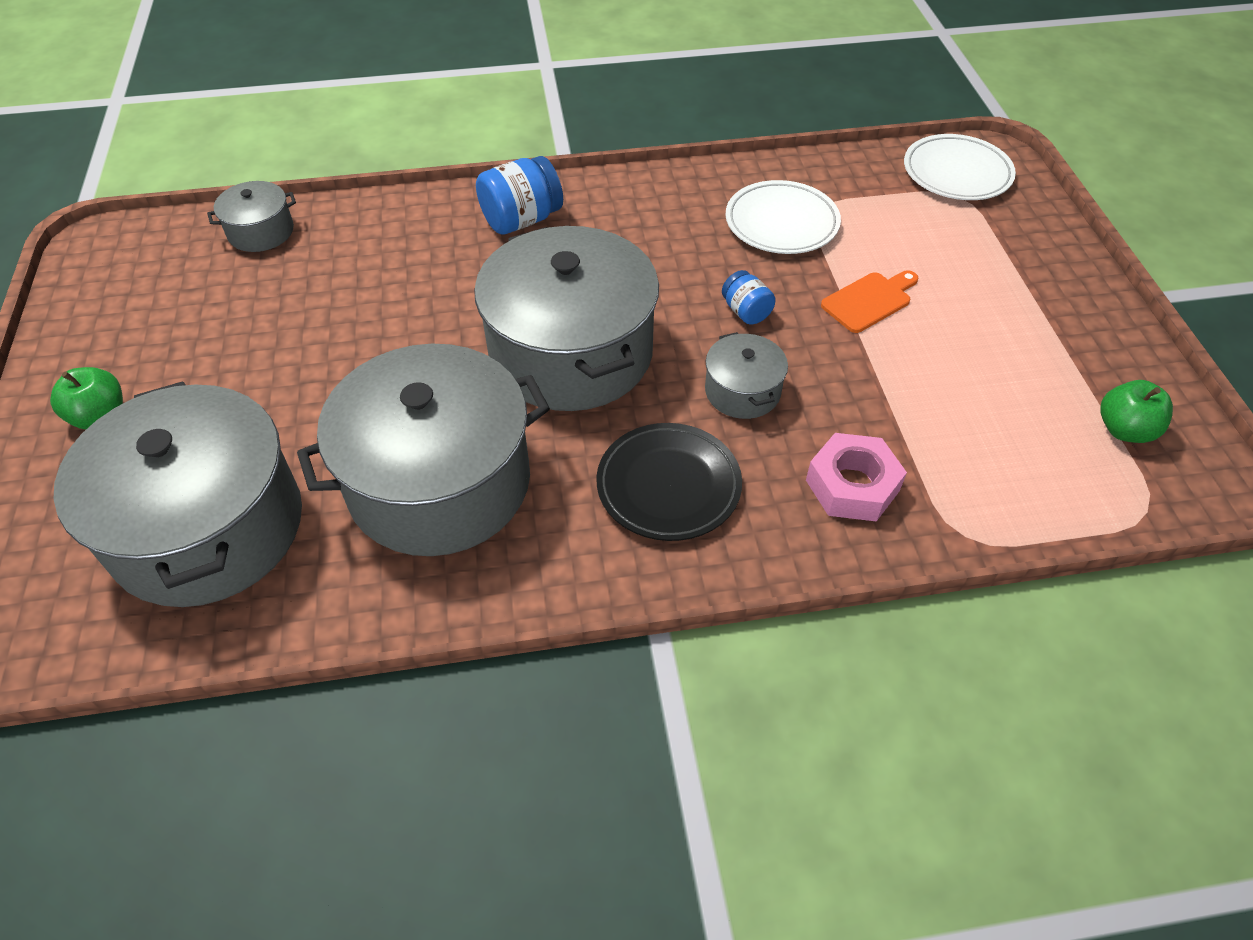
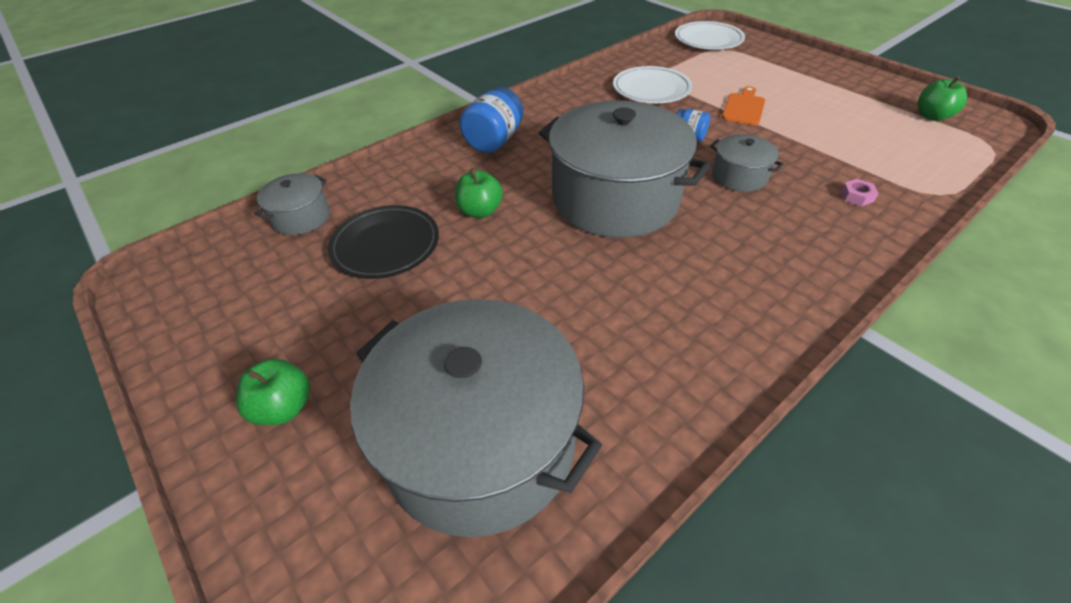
camera: 30 degrees left, 5 degrees down
grey pot [297,344,550,556] -> none
black plate [596,423,742,541] -> black plate moved to [328,205,439,279]
pink nut [806,433,907,522] -> pink nut [841,179,879,206], size x0.48
none -> green apple [455,168,503,218]

